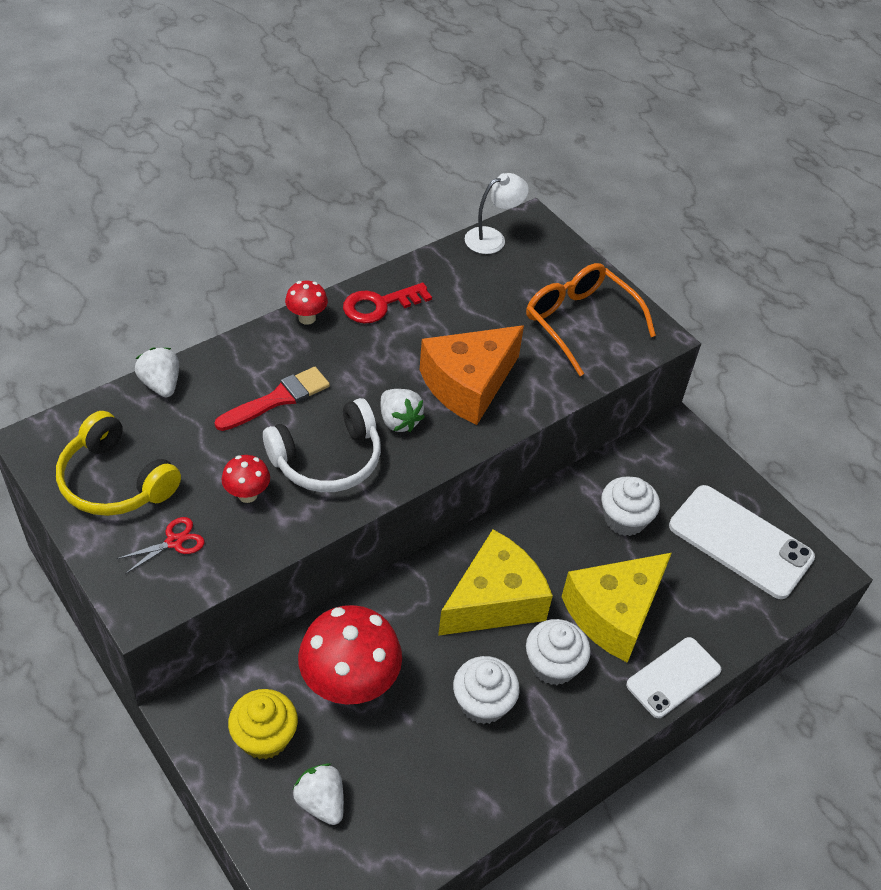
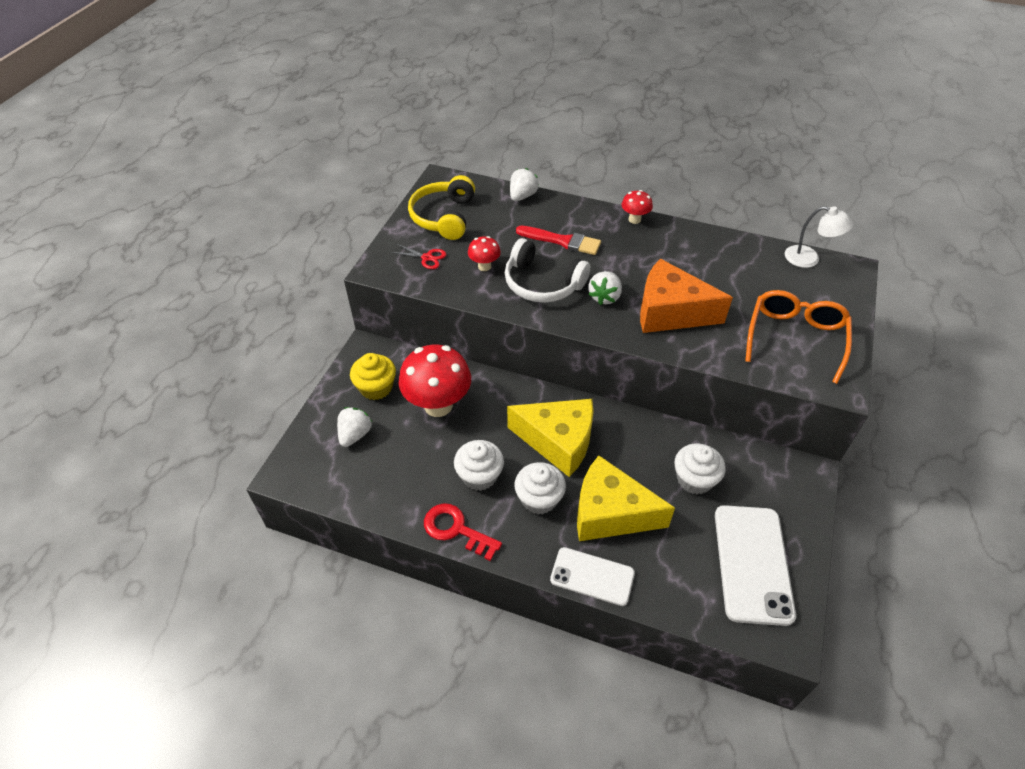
camera: 60 degrees right, 0 degrees up
red key [343,283,432,324] -> red key moved to [424,503,502,561]

